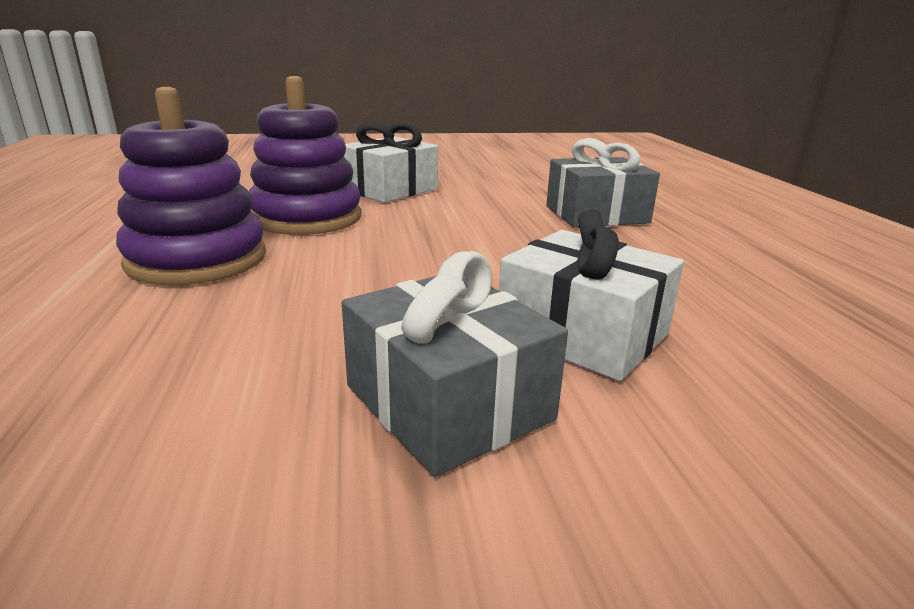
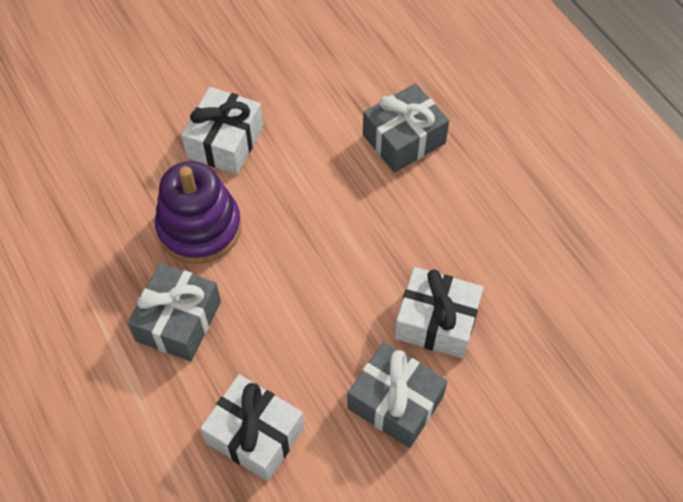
camera: 20 degrees left, 35 degrees up
purple stacking toy [116,87,266,285] -> grey gift [127,263,221,361]
none -> white gift [200,374,304,481]

